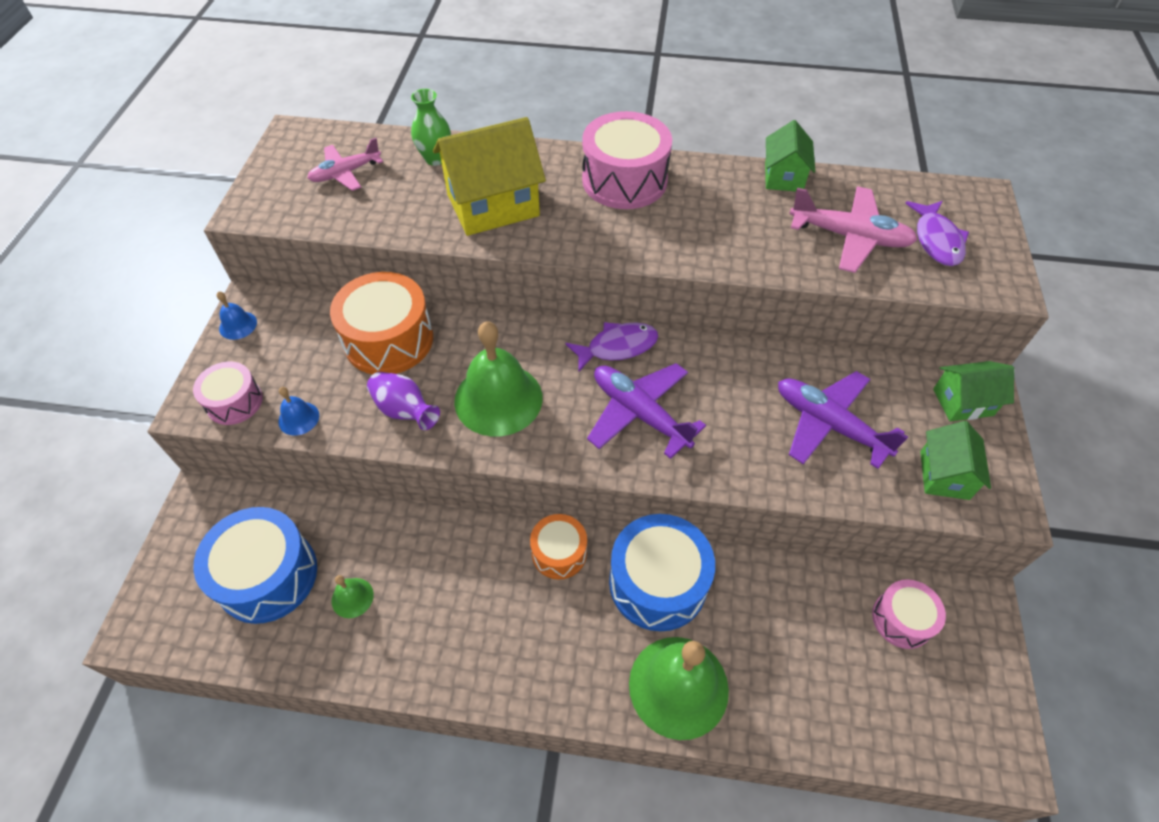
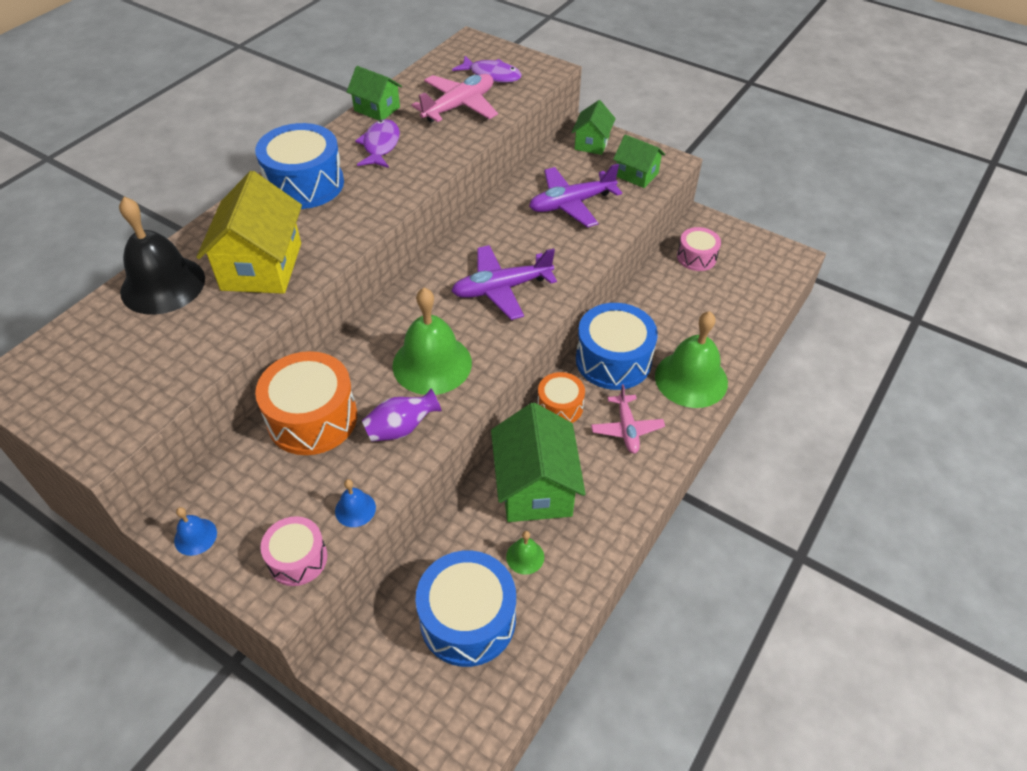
camera: 65 degrees left, 5 degrees down
pink plane [308,138,383,191] -> pink plane moved to [591,384,665,453]
green vase [411,89,451,166] -> black bell [119,197,205,315]
purple fish [565,322,658,373] -> purple fish moved to [355,119,400,168]
pink drum [582,111,672,209] -> blue drum [255,123,344,209]
none -> green house [491,403,586,522]

